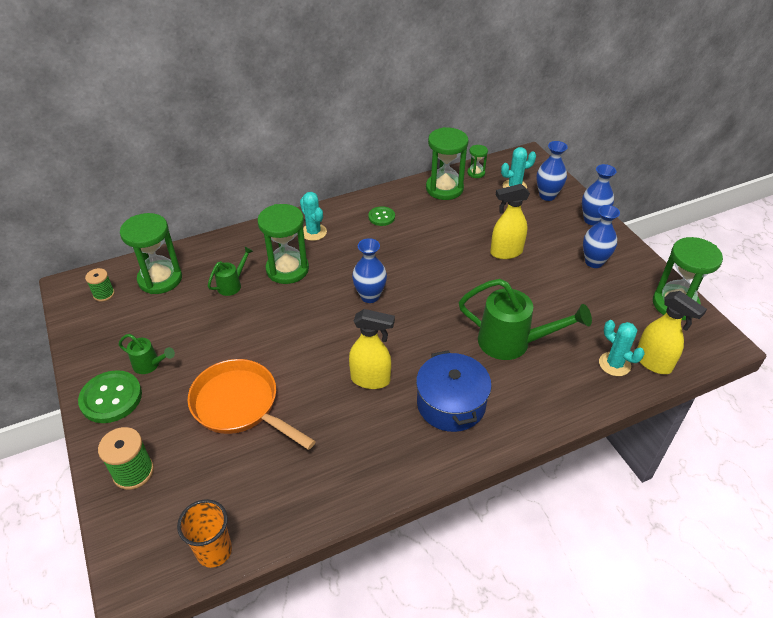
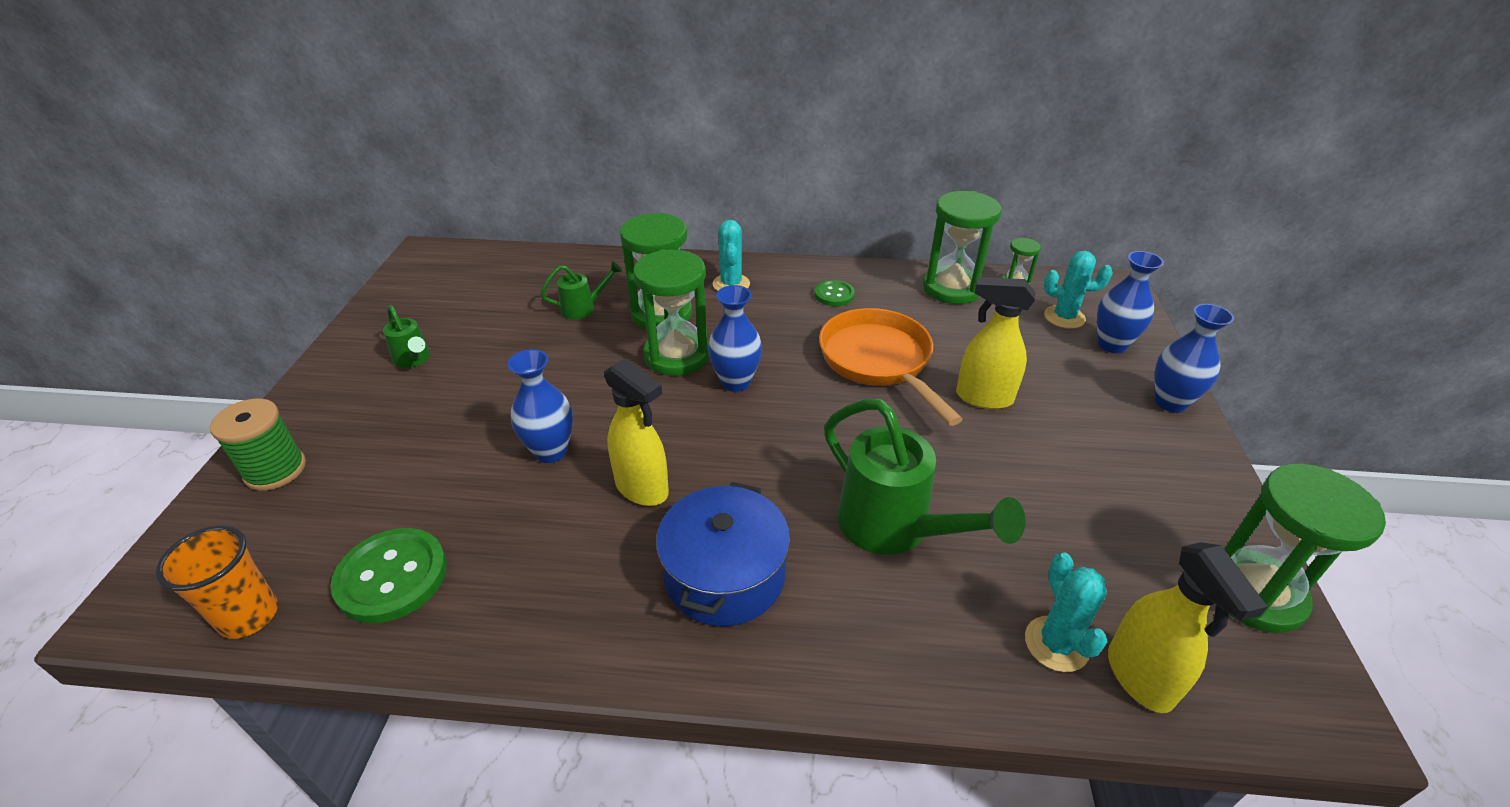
camera: 30 degrees right, 5 degrees down
green button [78,370,142,423] -> green button moved to [330,528,447,623]
green spool [85,268,115,302] -> none
green hourglass [120,213,182,294] -> green hourglass moved to [633,249,709,376]
orange pan [188,359,316,450] -> orange pan moved to [819,308,963,426]
blue vase [583,205,620,268] -> blue vase moved to [508,349,573,463]

